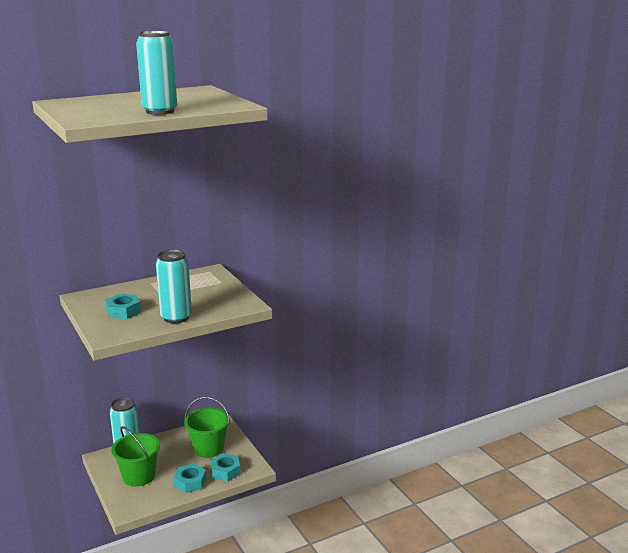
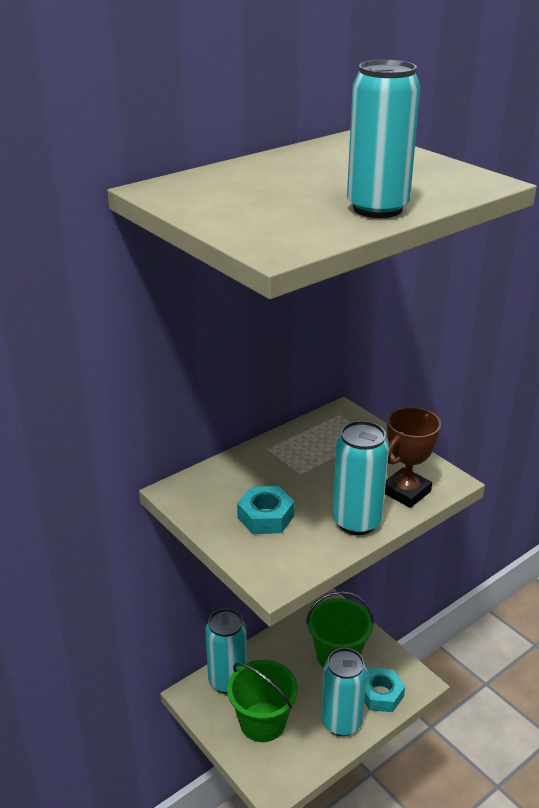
camera: 10 degrees left, 10 degrees up
turquoise nut [174,464,207,493] -> turquoise can [321,648,367,736]
none -> brown trophy [385,407,441,508]

